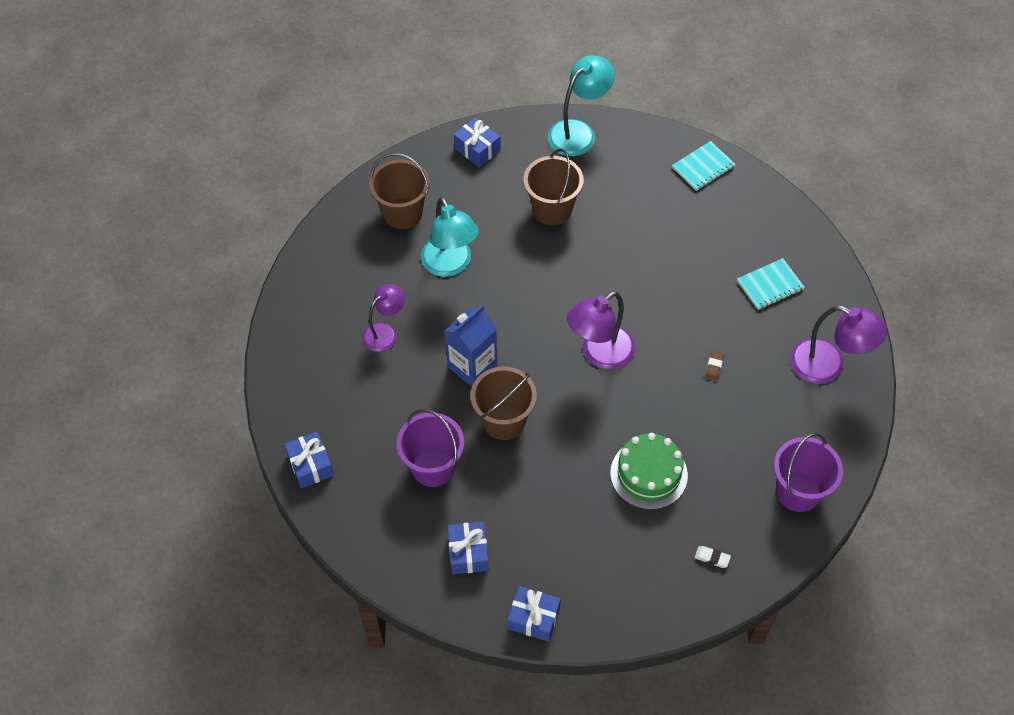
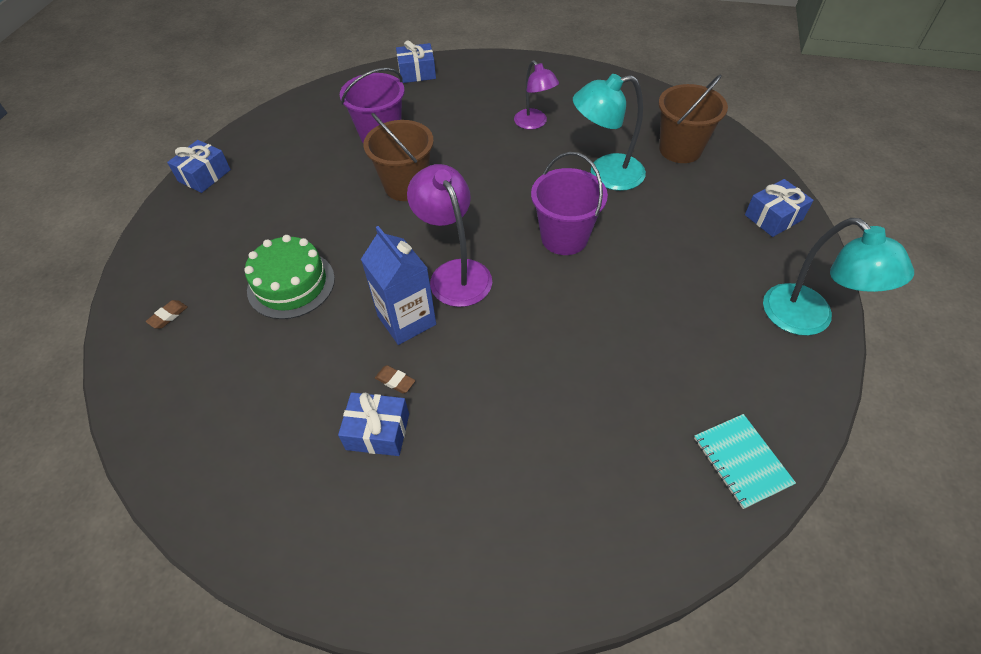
camera: 105 degrees right, 5 degrees down
blue carton [445,305,497,387] -> blue carton moved to [361,226,436,345]
blue gift [448,522,489,574] -> blue gift moved to [338,392,409,456]
brown bucket [524,149,584,225] -> none
white eraser [695,546,731,568] -> brown eraser [146,300,187,329]
turquoise notebook [737,258,805,310] -> none
purple bucket [774,433,843,512] -> purple bucket moved to [531,152,608,255]
purple lamp [791,306,887,384] -> none

